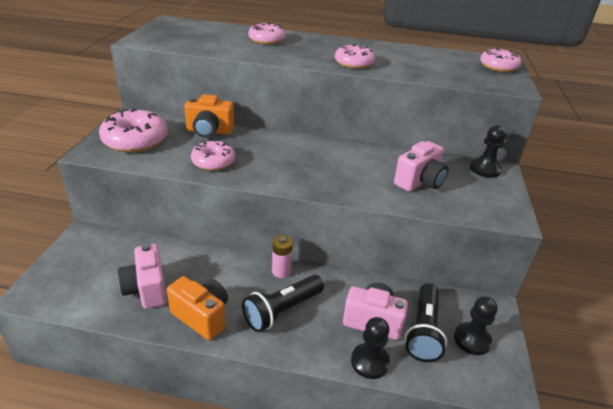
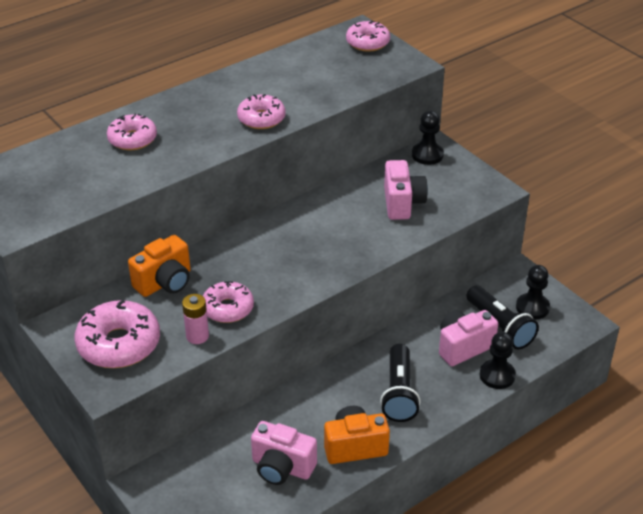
camera: 45 degrees left, 5 degrees up
pink battery [272,235,293,278] -> pink battery moved to [182,294,209,344]

